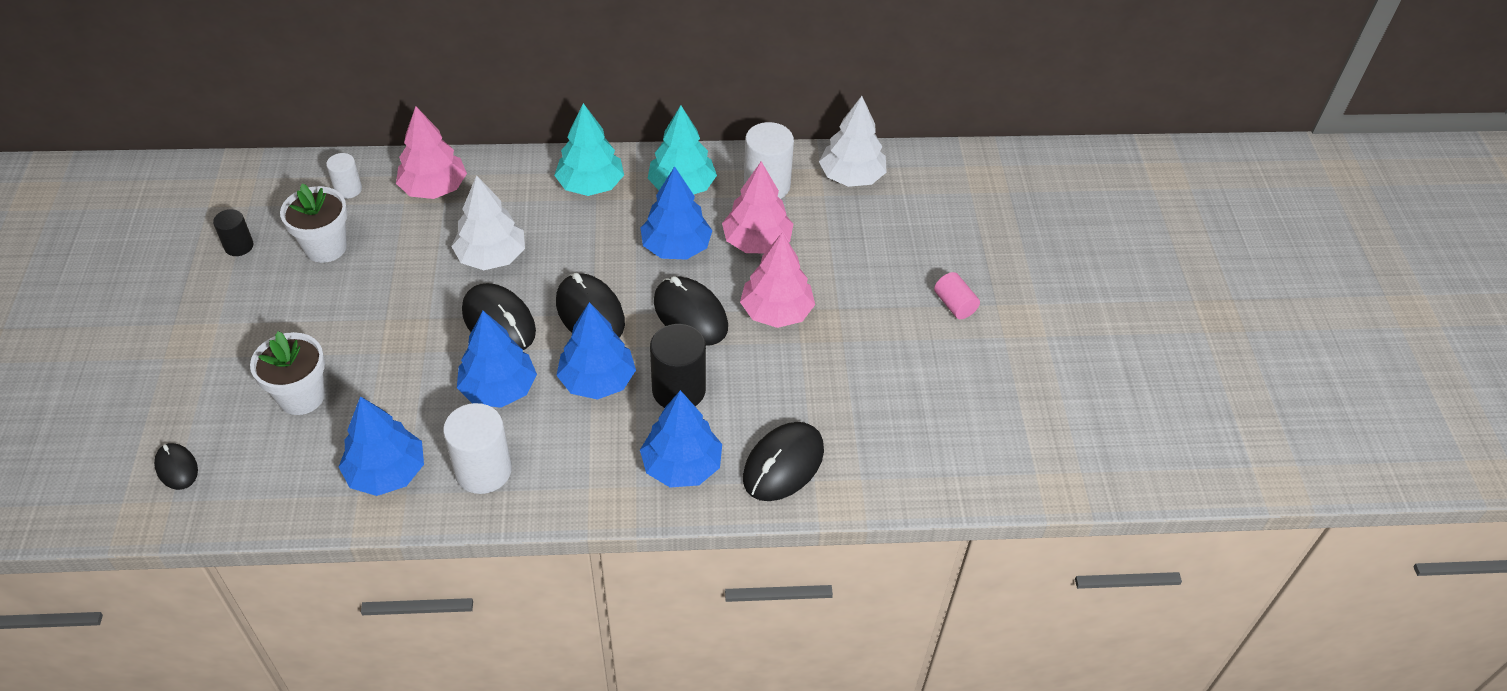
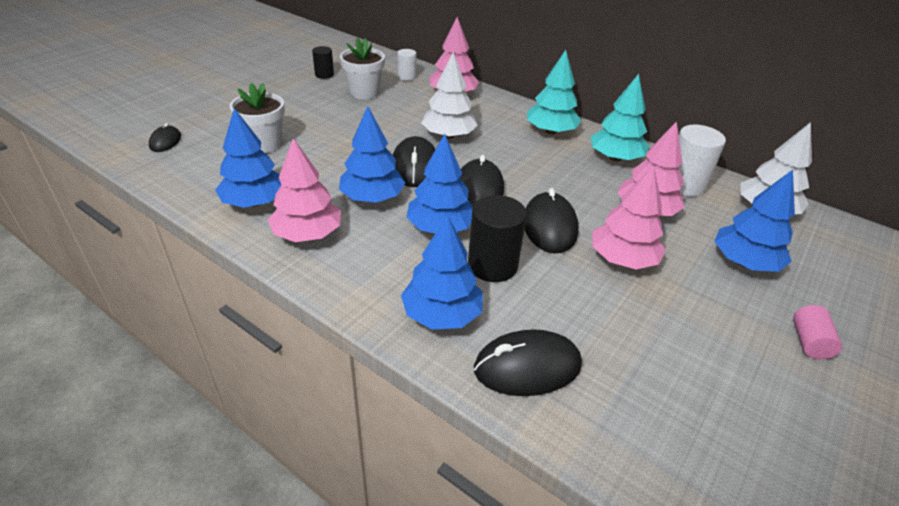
camera: 40 degrees right, 10 degrees down
white cylinder [443,403,512,494] -> pink tree [268,138,341,242]
blue tree [640,166,712,260] -> blue tree moved to [714,170,795,272]

